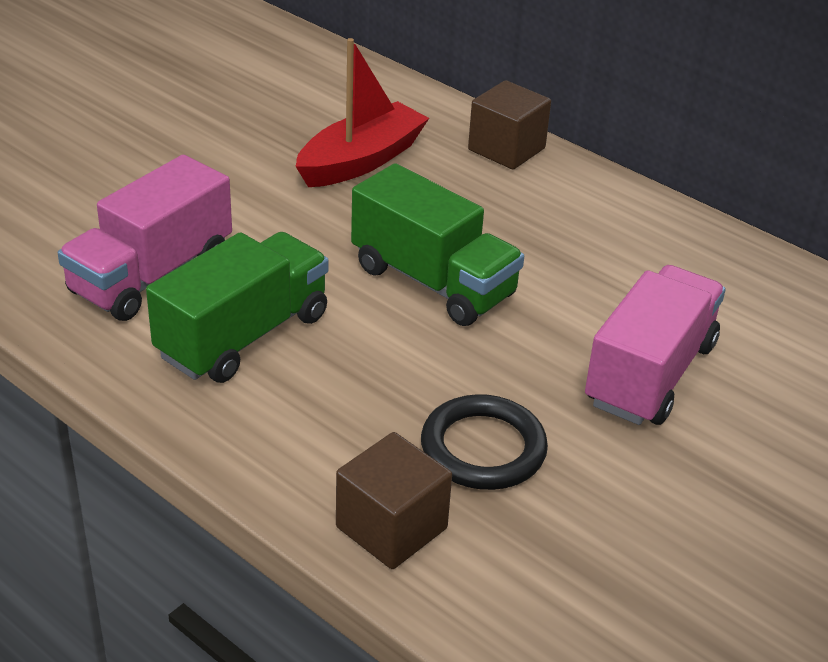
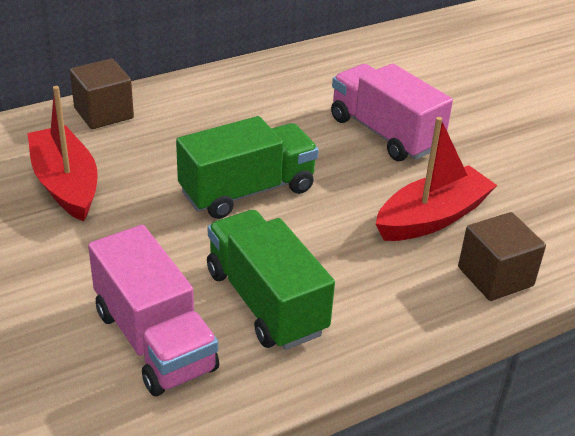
camera: 70 degrees left, 0 degrees up
black ring [421,394,548,490] -> red boat [376,117,497,241]

